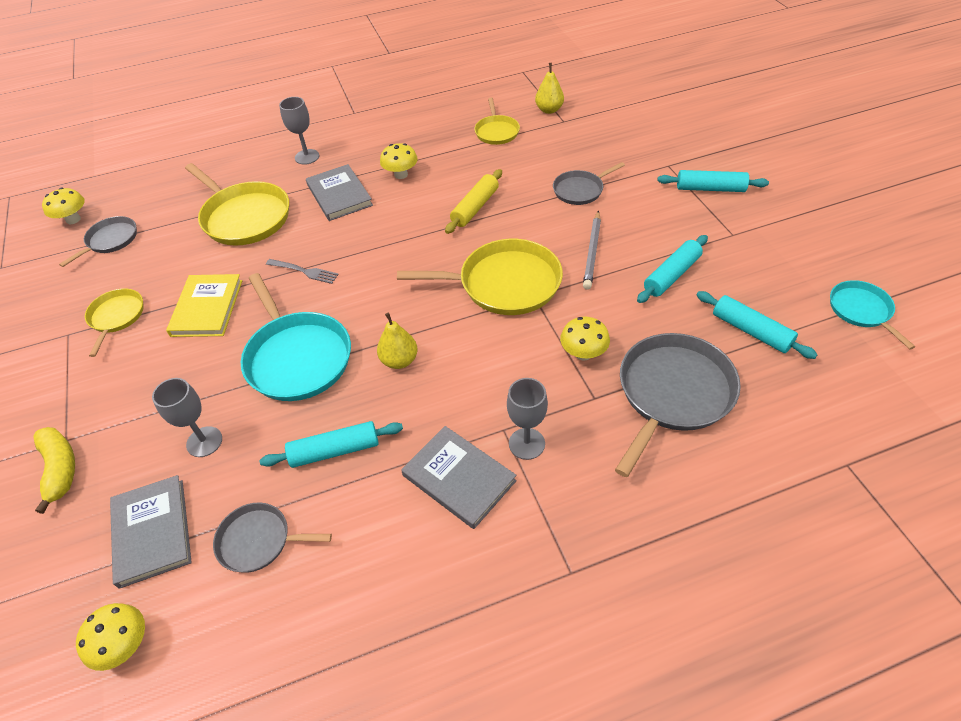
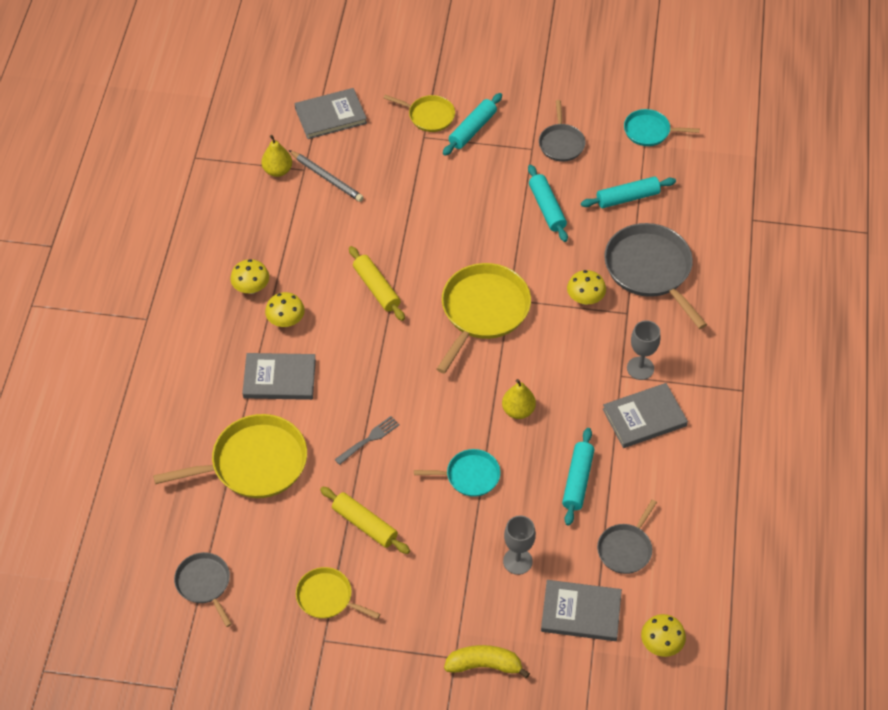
camera: 65 degrees left, 5 degrees up
yellow mushroom [42,188,85,224] -> yellow mushroom moved to [230,259,269,294]
yellow book [166,274,242,337] -> yellow rolling pin [320,486,410,554]
turquoise pan [241,273,351,401] -> turquoise pan [414,449,501,497], size x0.56
grey goblet [279,97,319,165] -> none
yellow pan [474,97,520,145] -> yellow pan moved to [384,95,455,132]
grey pan [553,162,625,205] -> grey pan moved to [539,100,585,162]
grey pencil [583,211,601,290] -> grey pencil moved to [289,150,364,202]
none -> grey book [295,88,367,139]

